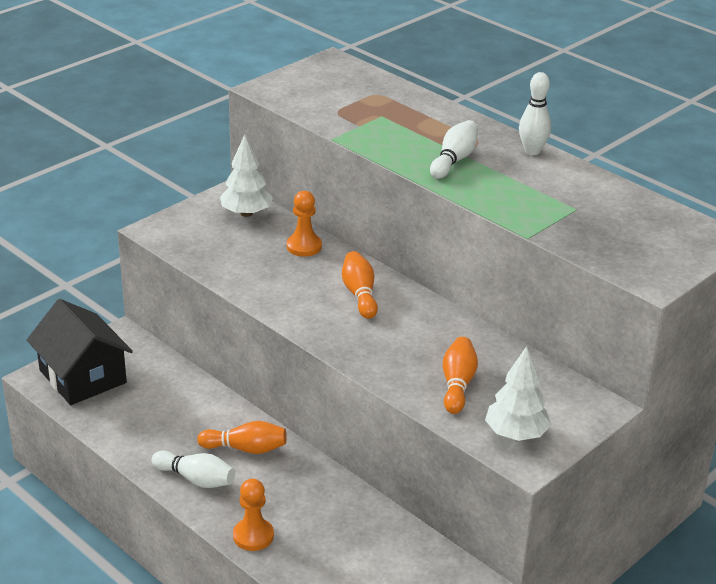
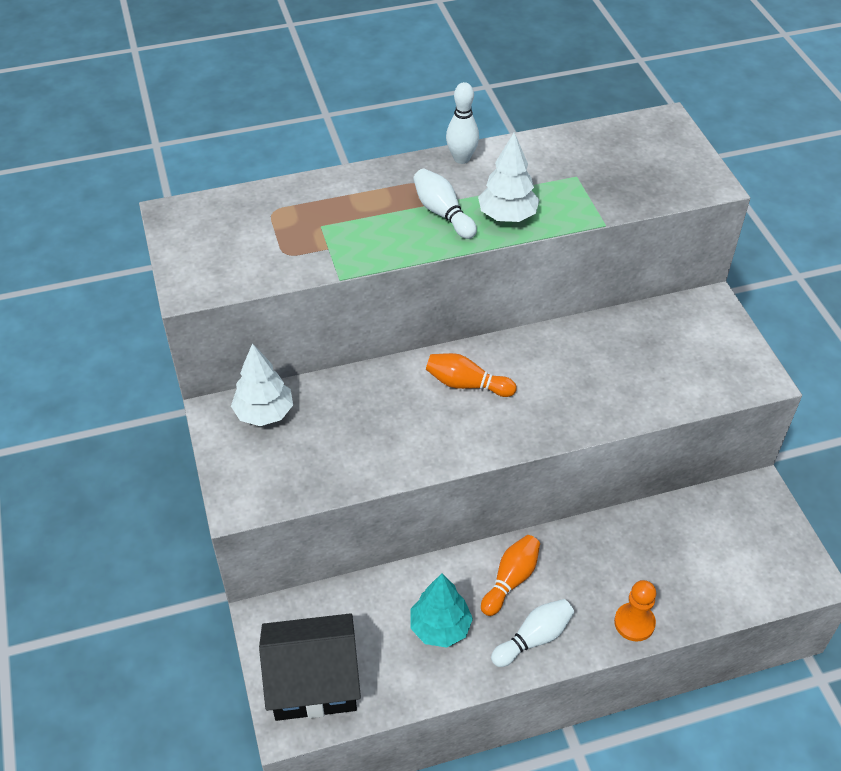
camera: 60 degrees left, 15 degrees up
orange pawn [287,191,322,257] -> none
orange bowling pin [443,337,478,414] -> none
white tree [485,346,551,441] -> white tree moved to [478,132,540,222]
none -> turquoise tree [410,574,473,648]

